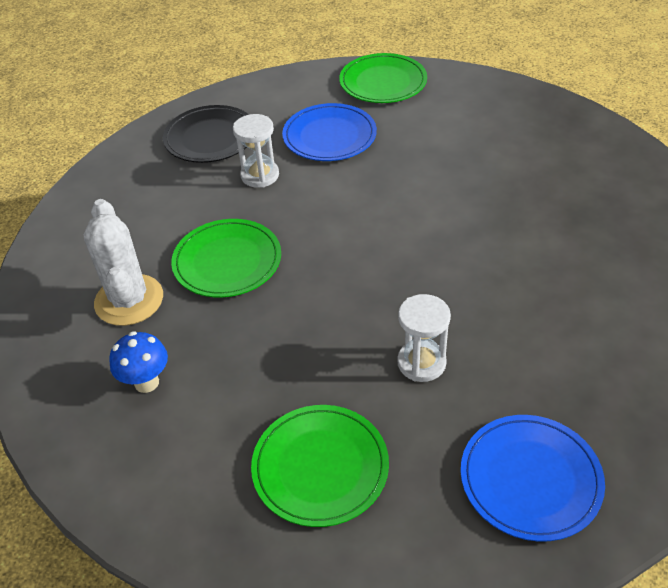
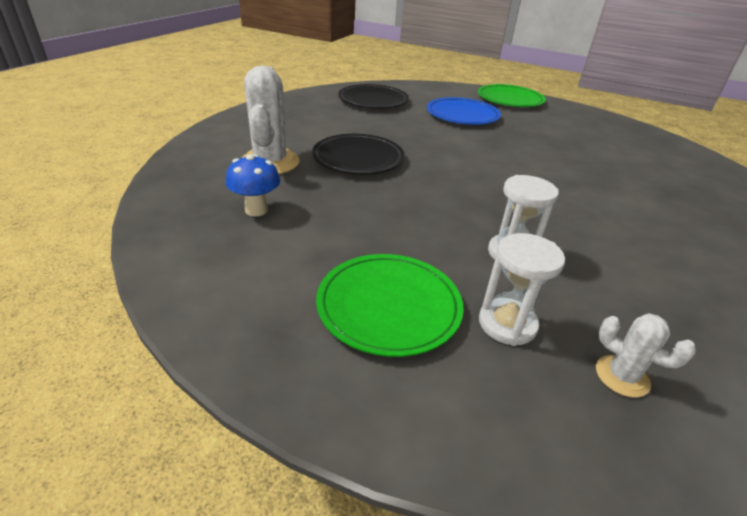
camera: 10 degrees right, 10 degrees down
green plate [171,219,281,298] -> black plate [312,134,405,175]
white hourglass [233,114,279,188] -> white hourglass moved to [479,233,565,346]
blue plate [460,415,605,542] -> white cactus [596,313,696,398]

